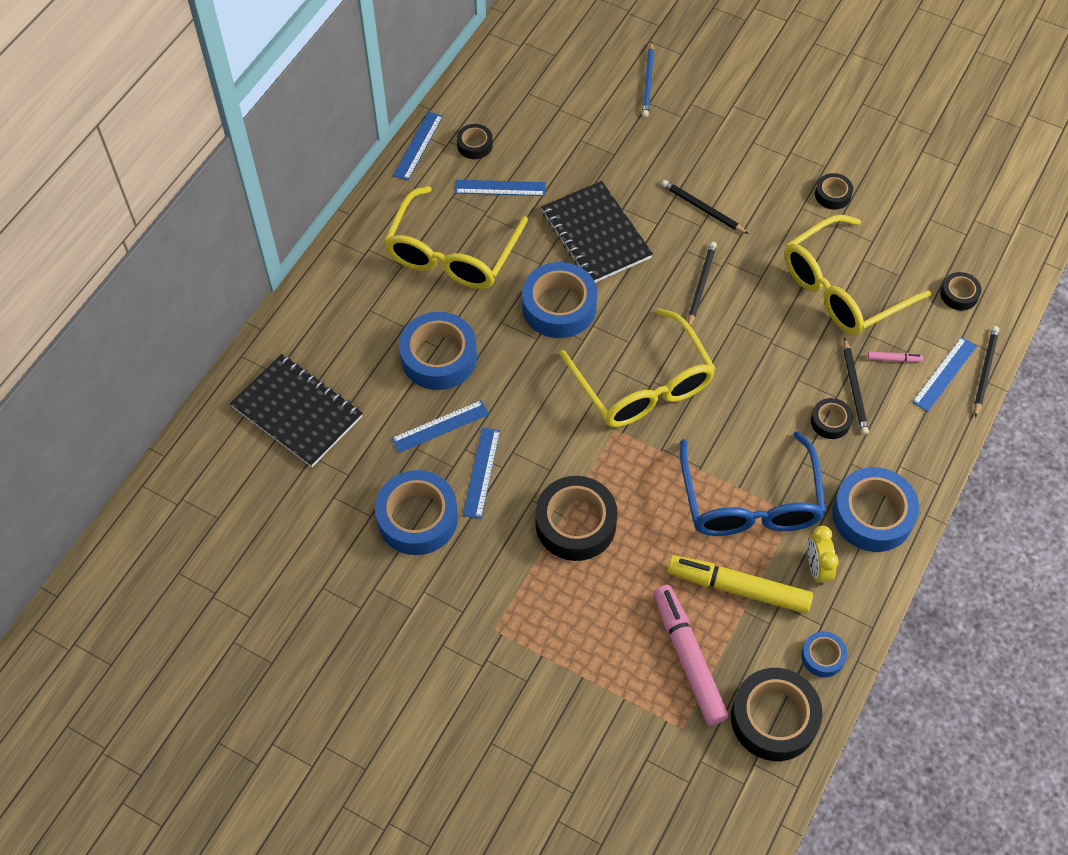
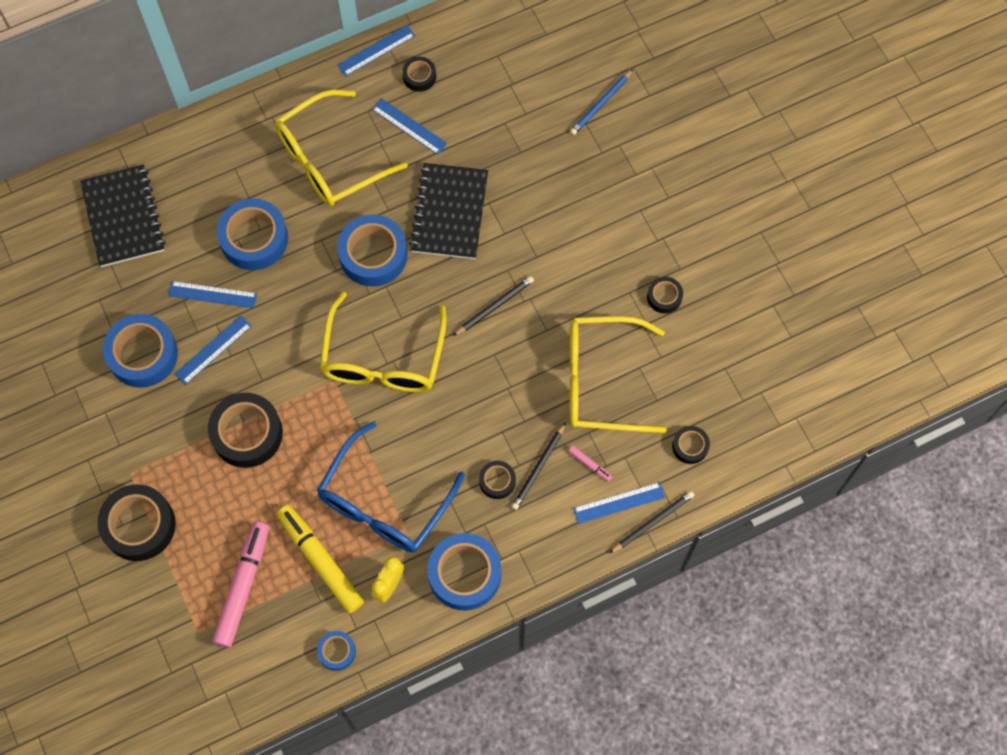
camera: 35 degrees right, 10 degrees up
black pencil [661,180,749,234] -> none
black tape [731,668,822,761] -> black tape moved to [97,485,176,561]

